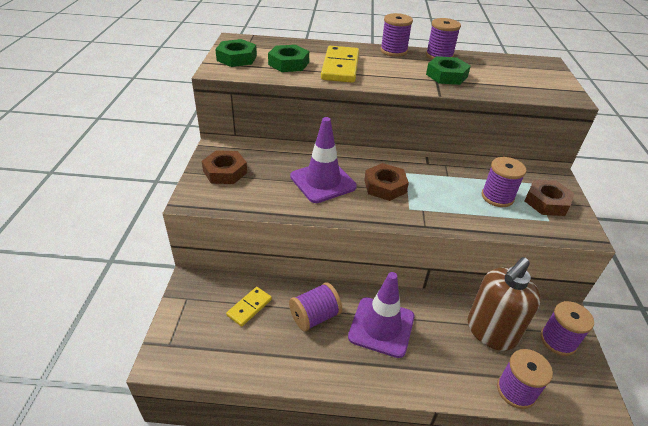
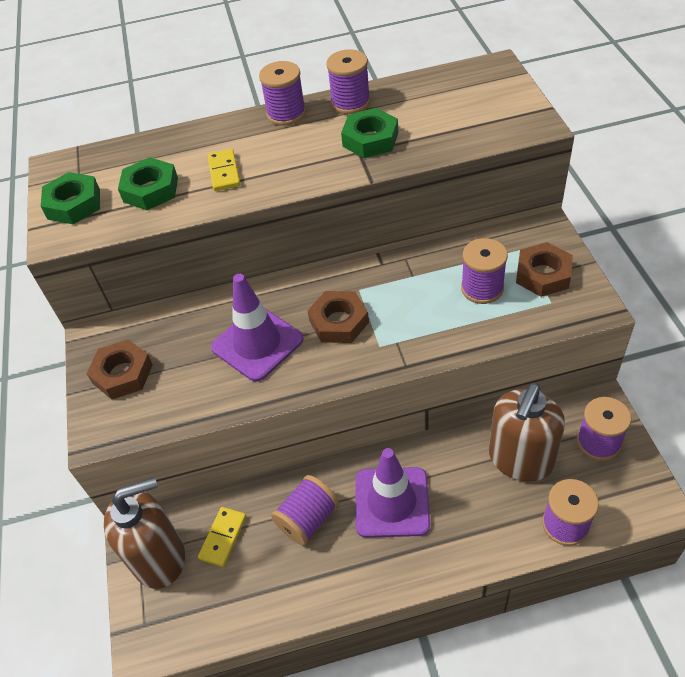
camera: 10 degrees left, 10 degrees up
yellow domino [321,46,359,83] -> yellow domino [207,149,240,191], size x0.57
none -> brown soap dispenser [104,477,185,589]

